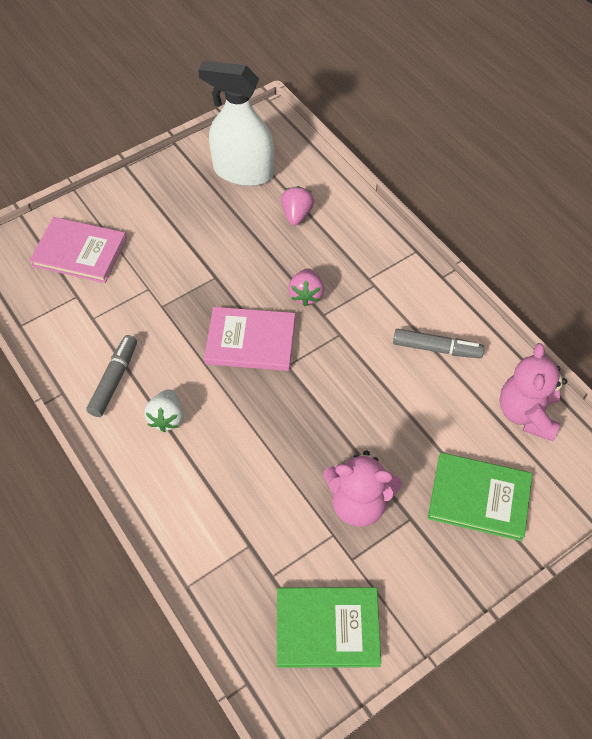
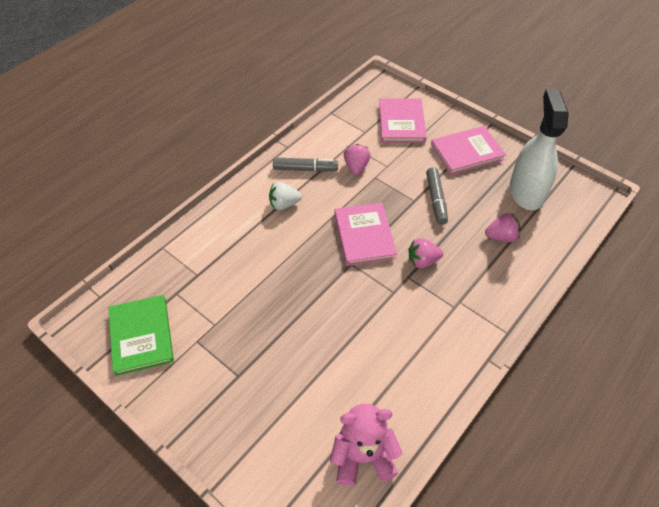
camera: 75 degrees right, 5 degrees down
pink teddy bear [323,450,402,527] -> none
grey marker [393,329,484,358] -> grey marker moved to [426,167,448,225]
green book [428,453,532,541] -> none
none -> pink strawberry [344,144,370,175]
none -> pink book [431,126,506,175]

